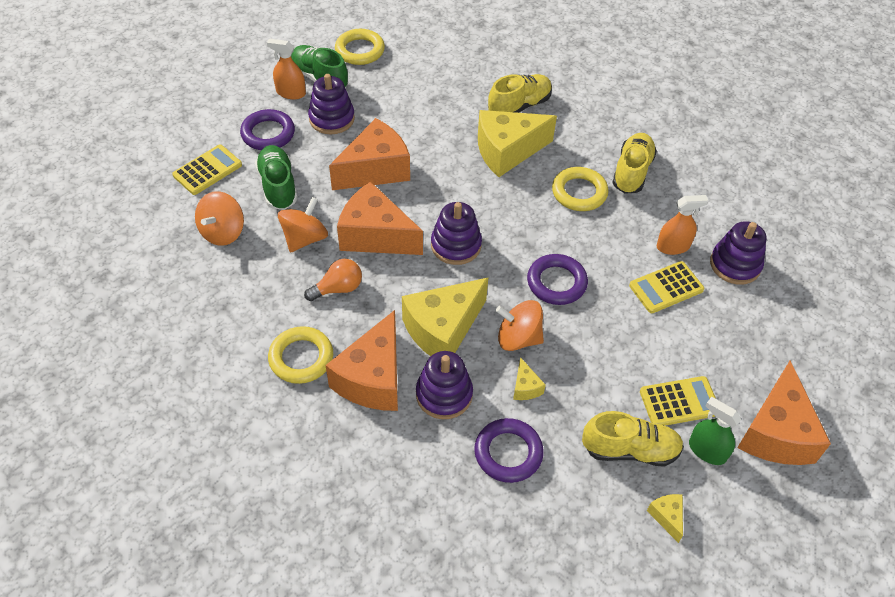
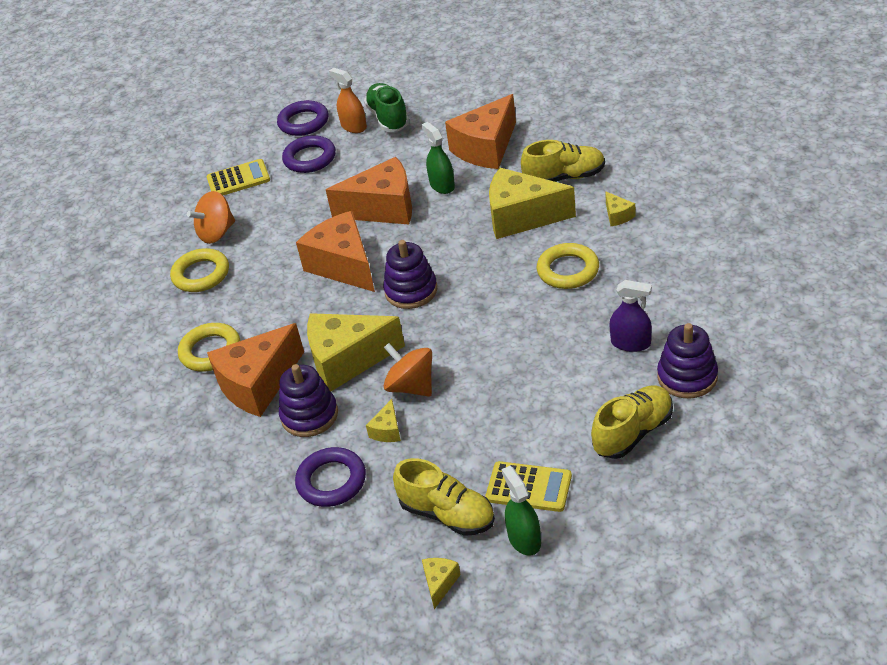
camera: 35 degrees right, 10 degrees down
green shoe [255,145,297,210] -> none
orange spinning top [278,197,328,253] -> none
orange light bulb [304,259,362,301] -> none
purple stacking toy [308,74,355,134] -> none
yellow ring [335,29,385,65] -> yellow ring moved to [170,248,229,292]
purple ring [527,254,588,305] -> purple ring moved to [277,100,329,136]
yellow shoe [612,133,657,194] -> yellow shoe moved to [591,386,673,459]
yellow calculator [629,261,705,313] -> none
orange spray bottle [657,195,709,255] -> purple spray bottle [610,280,652,352]
orange cheese [737,361,831,465] -> orange cheese moved to [445,94,516,169]
none -> green spray bottle [422,122,455,194]
none -> yellow cheese [605,191,636,226]

